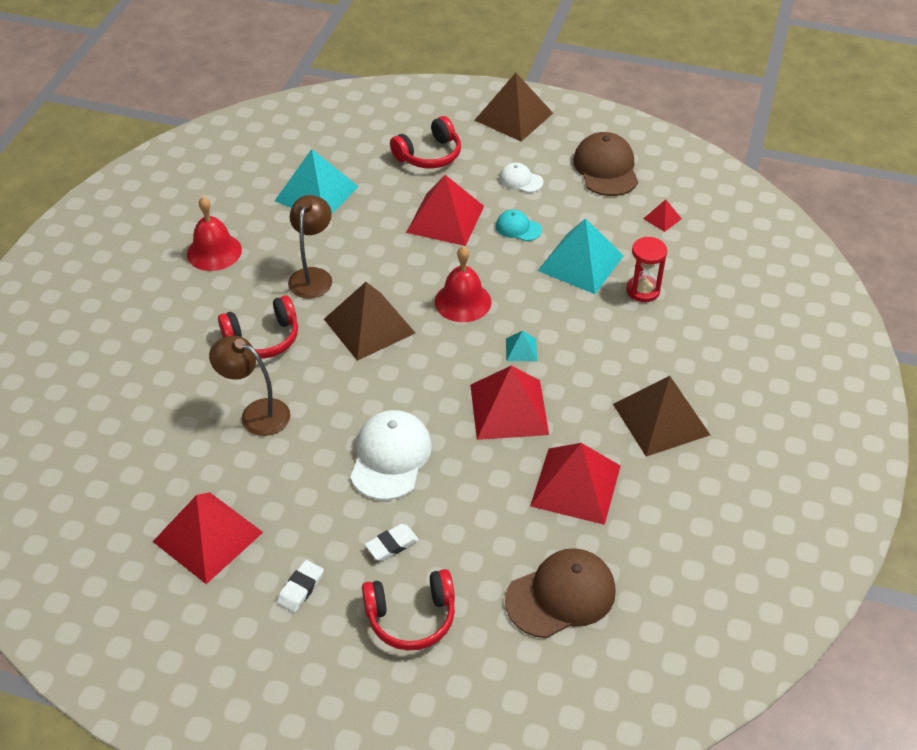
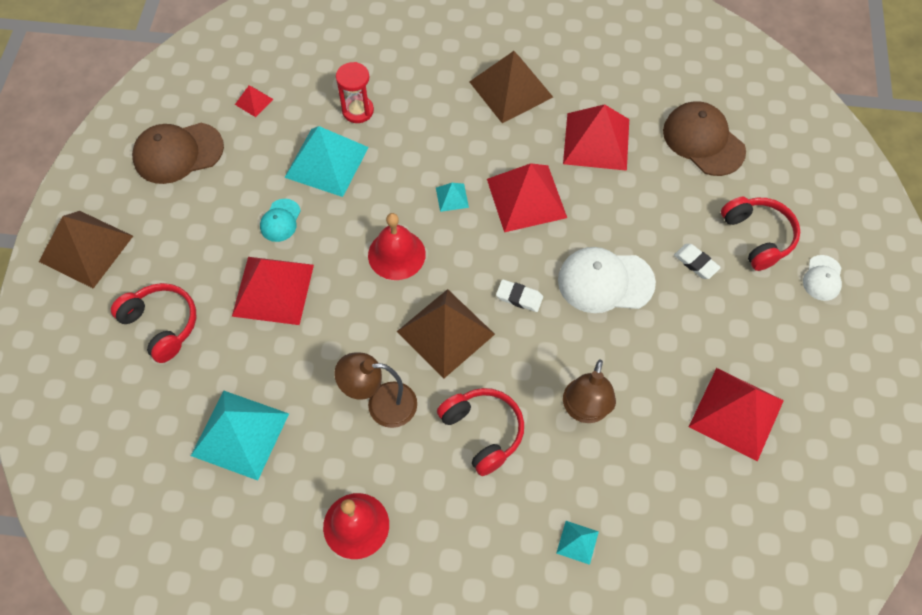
camera: 100 degrees left, 15 degrees up
white eraser [277,560,324,613] -> white eraser moved to [496,279,543,312]
white cap [499,163,543,193] -> white cap moved to [803,255,842,301]
none -> turquoise pyramid [556,521,599,565]

